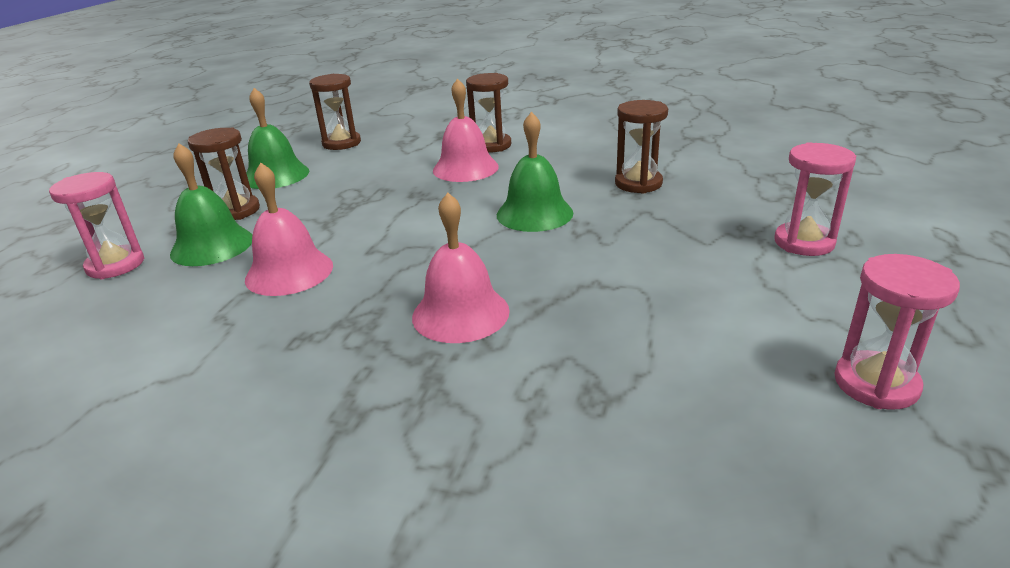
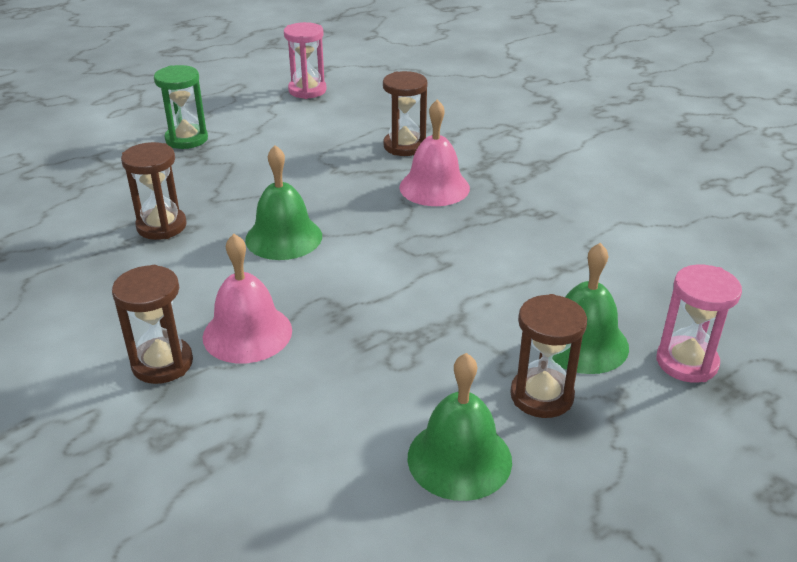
camera: 145 degrees left, 5 degrees up
pink bell [245,162,333,296] -> none
brown hourglass [309,74,361,150] -> brown hourglass moved to [383,71,427,156]
pink hourglass [774,142,856,256] -> green hourglass [154,65,208,149]

